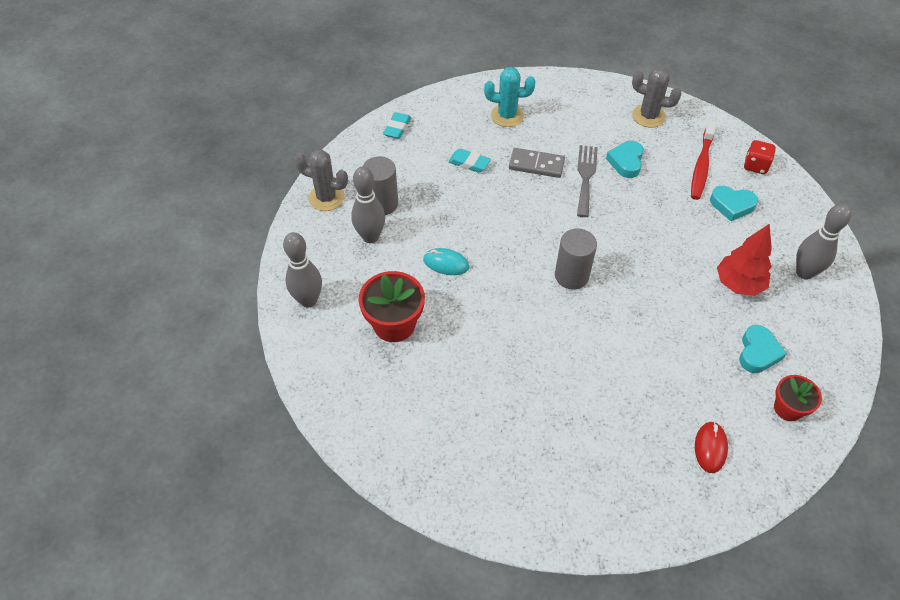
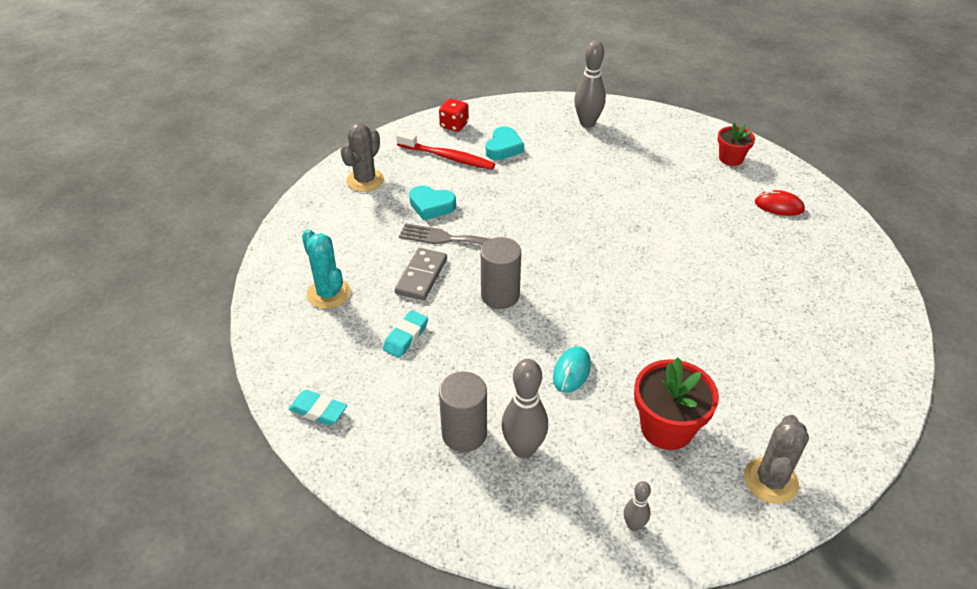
camera: 85 degrees left, 10 degrees down
grey bowling pin [283,232,322,308] -> grey bowling pin [624,481,651,531], size x0.53
grey cactus [294,150,348,211] -> grey cactus moved to [744,415,809,504]
turquoise cactus [484,67,535,127] -> turquoise cactus turned 45 degrees counterclockwise [302,229,351,309]
grey cylinder [555,228,597,289] -> grey cylinder moved to [481,237,521,309]
red tree [717,224,772,296] -> none
turquoise heart [739,325,787,373] -> none

